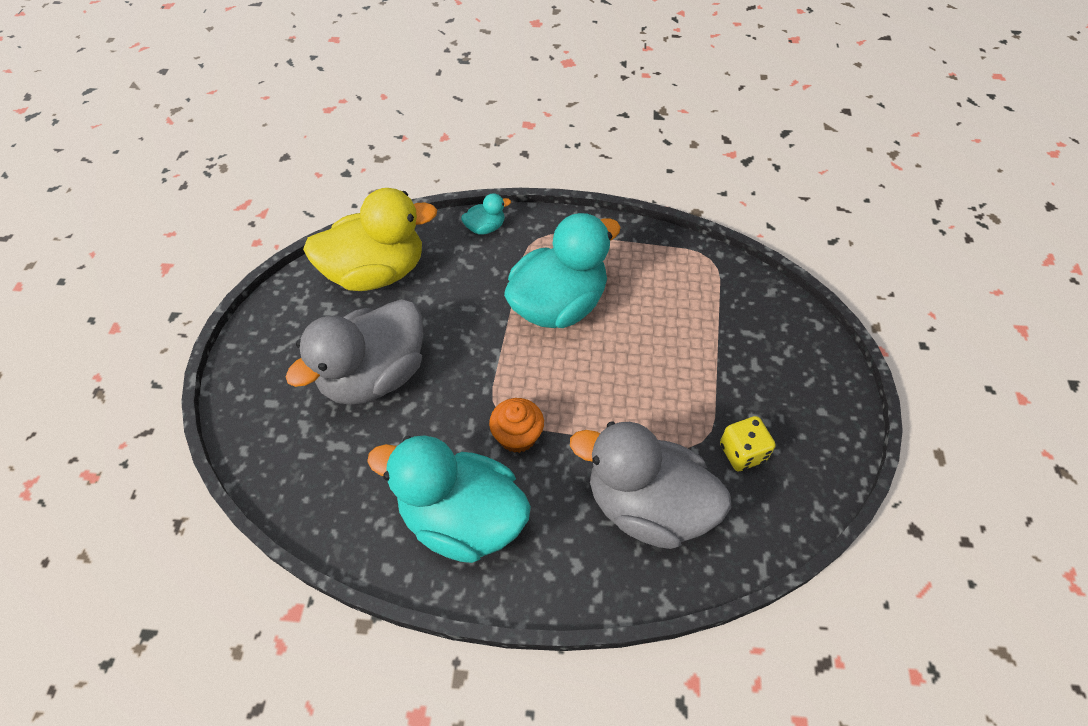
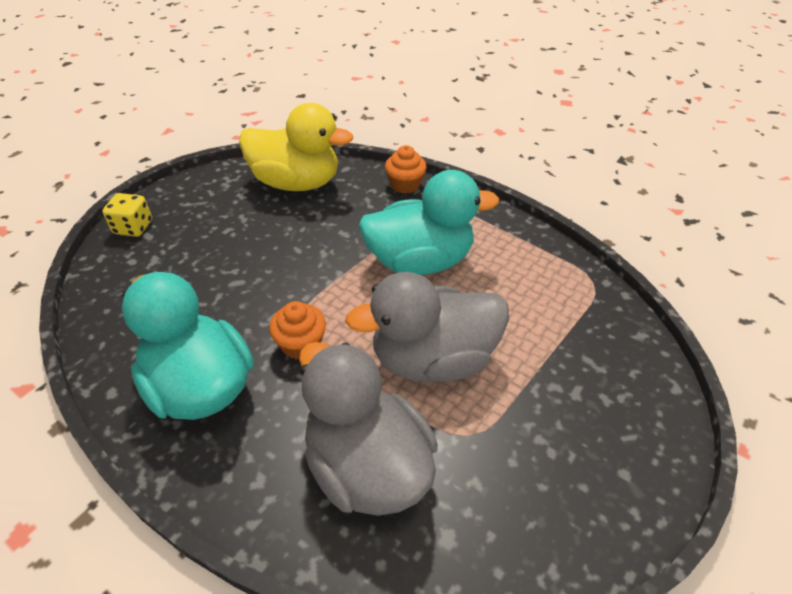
camera: 30 degrees right, 10 degrees down
grey duck [286,299,423,405] -> grey duck moved to [345,272,509,382]
turquoise duck [461,193,511,234] -> orange cupcake [385,145,427,194]
yellow dice [720,416,776,471] -> yellow dice moved to [102,193,152,237]

